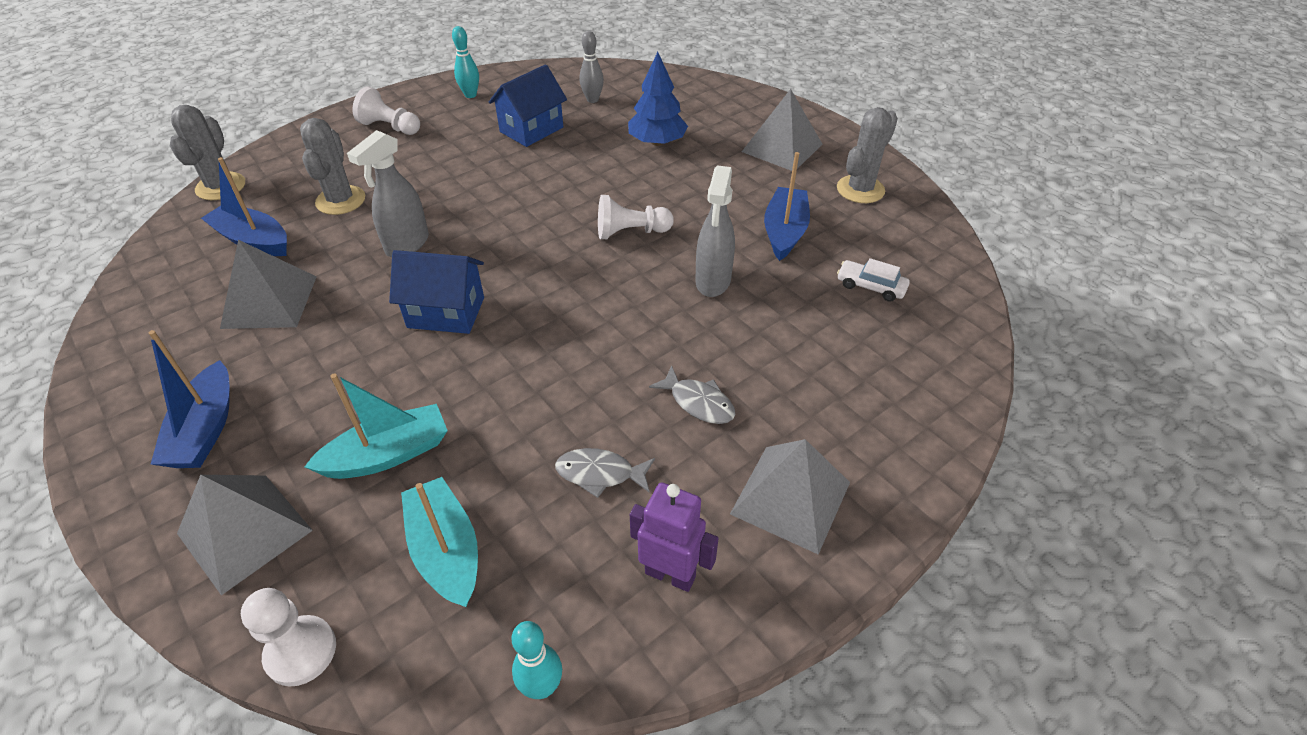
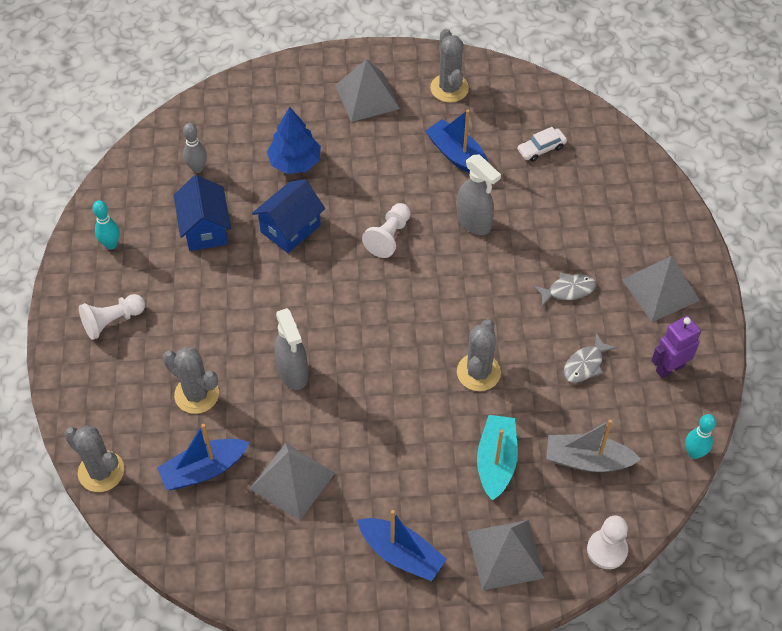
camera: 55 degrees left, 10 degrees up
blue house [389,250,484,334] -> blue house moved to [252,179,325,253]
turquoise boat [401,477,478,607] -> grey boat [546,419,641,472]
none -> grey cactus [457,319,501,391]

